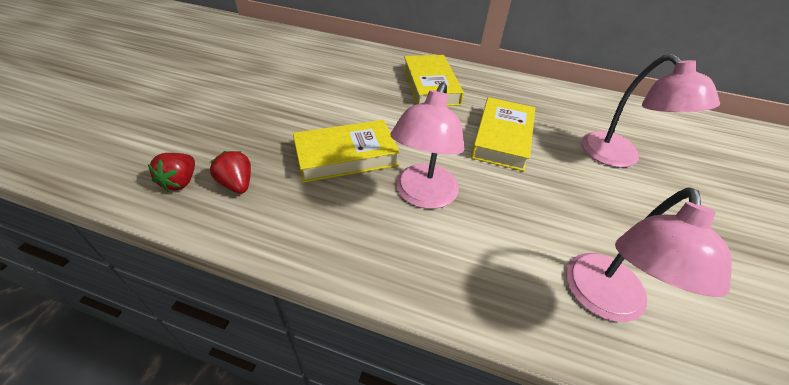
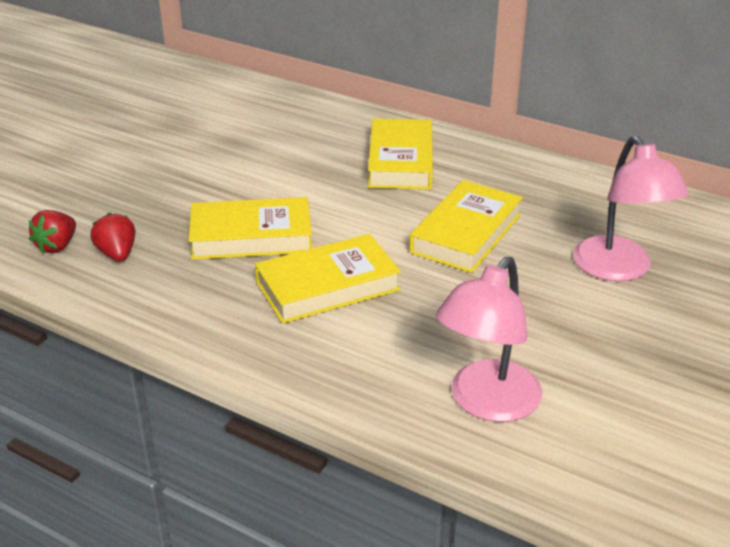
camera: 15 degrees right, 10 degrees down
pink lamp [390,83,464,209] -> yellow book [255,234,401,324]

